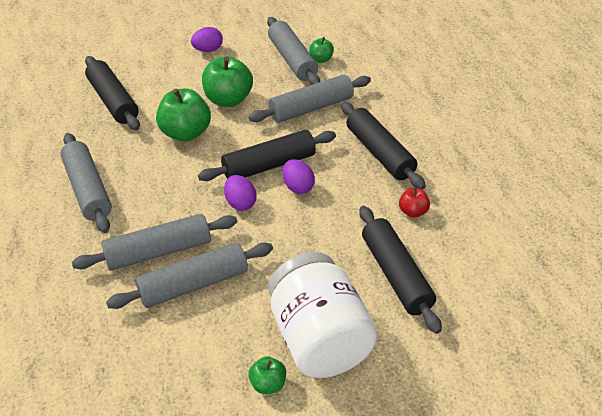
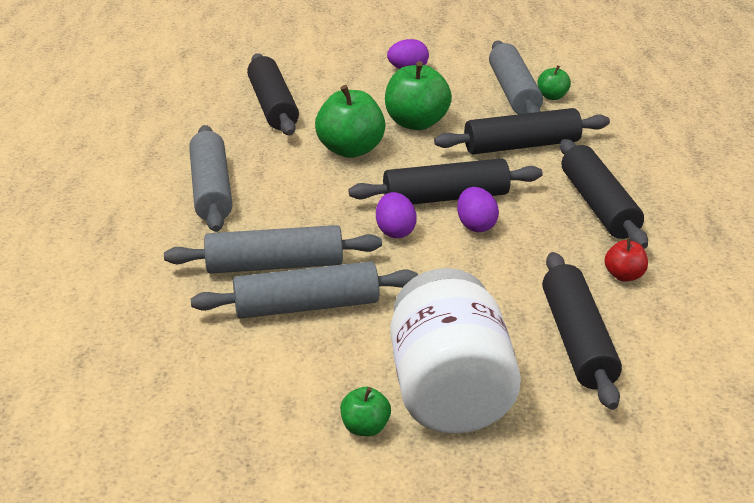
camera: 15 degrees right, 10 degrees down
grey rolling pin [249,75,371,123] -> black rolling pin [434,108,610,154]

